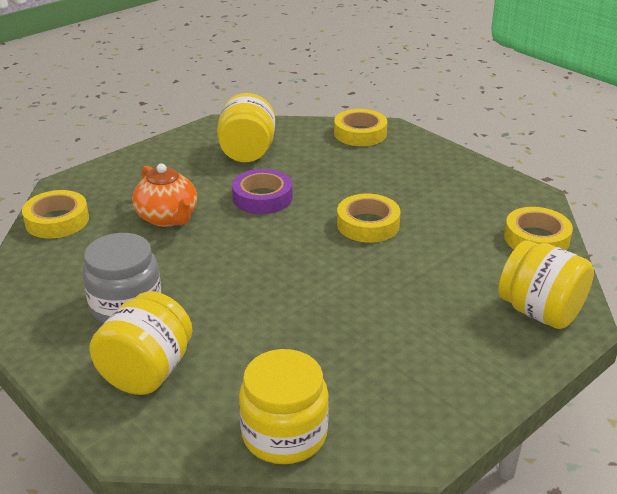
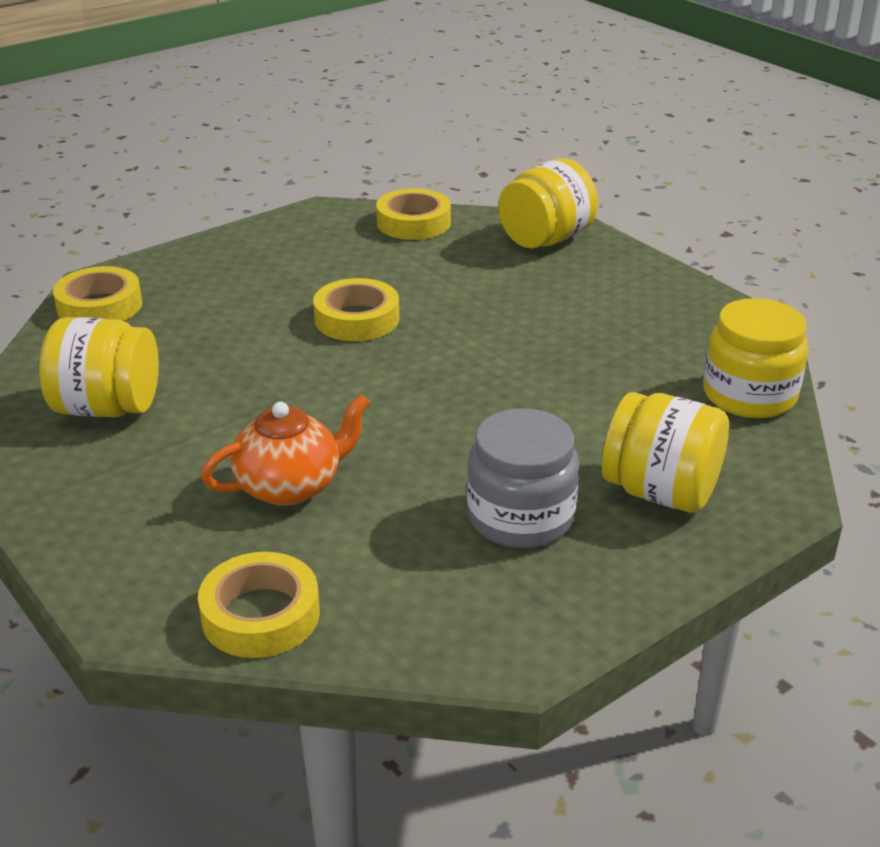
camera: 85 degrees left, 0 degrees up
purple tape [232,169,292,214] -> none

